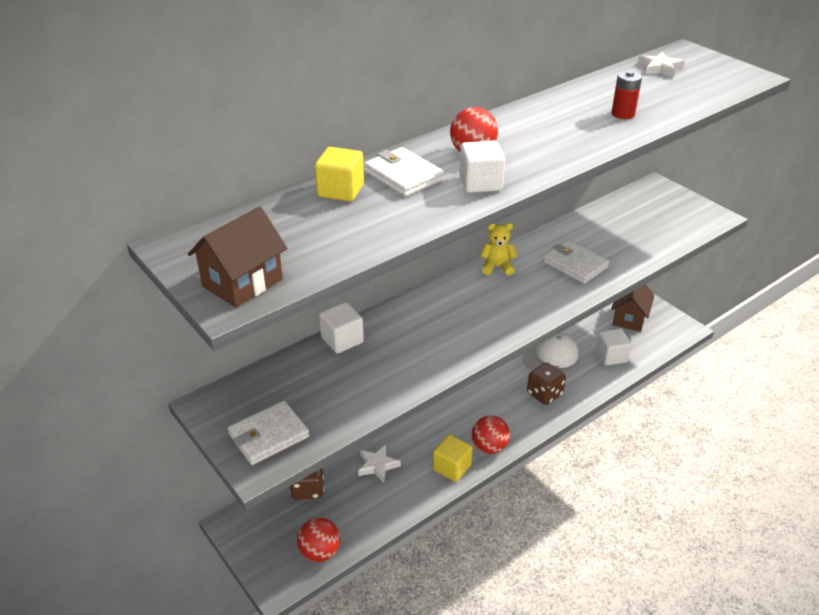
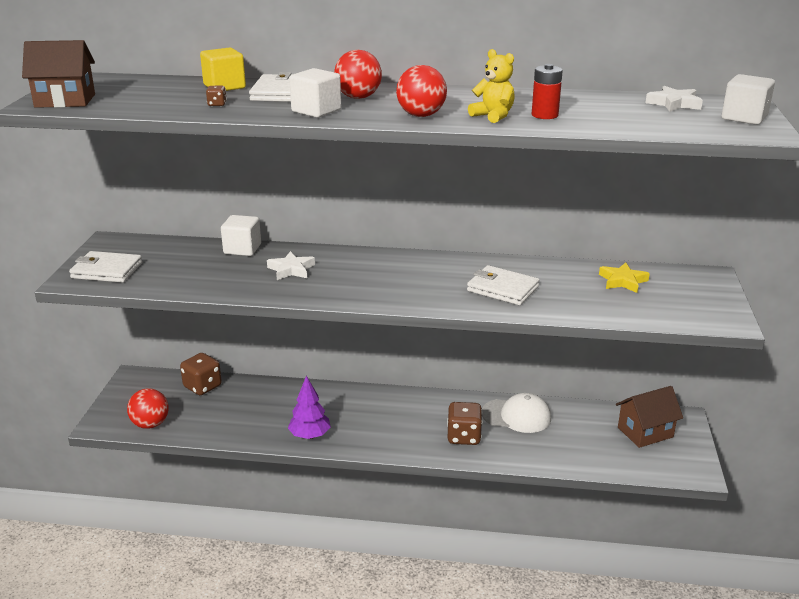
camera: 45 degrees right, 10 degrees down
white star [358,445,401,483] -> white star moved to [267,251,315,280]
yellow cube [433,435,473,482] -> purple tree [288,376,331,439]
red ball [472,415,510,454] -> red ball moved to [396,65,447,117]
yellow teddy bear [480,223,518,275] -> yellow teddy bear moved to [468,49,515,123]
white wallet [544,240,609,284] -> white wallet turned 60 degrees counterclockwise [467,265,539,305]
white cube [596,329,632,366] -> white cube moved to [722,74,775,125]
none -> brown dice [206,86,227,106]
none -> yellow star [599,262,650,293]

